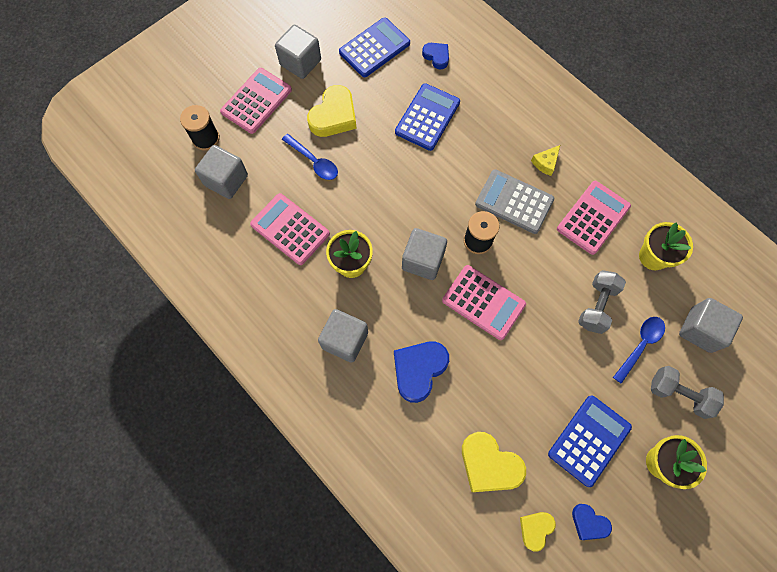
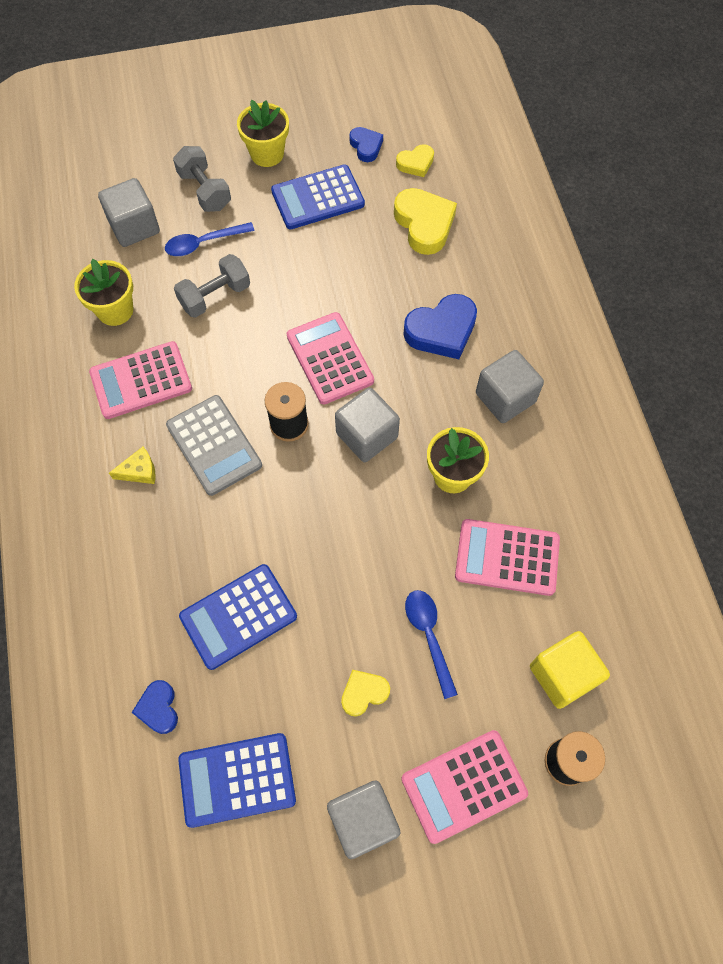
camera: 150 degrees left, 5 degrees down
grey cube [195,145,248,199] -> yellow cube [530,631,610,709]
pink calculator [250,193,330,265] -> pink calculator turned 120 degrees clockwise [455,519,560,596]
yellow heart [307,85,357,137] -> yellow heart [341,670,390,716], size x0.57

